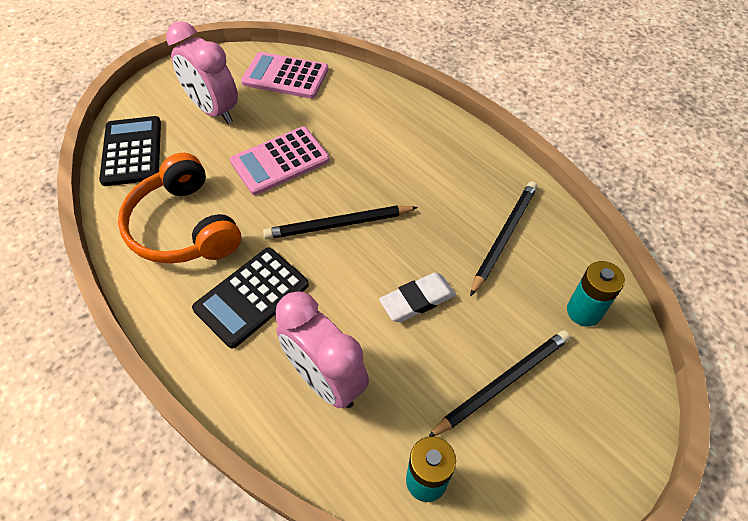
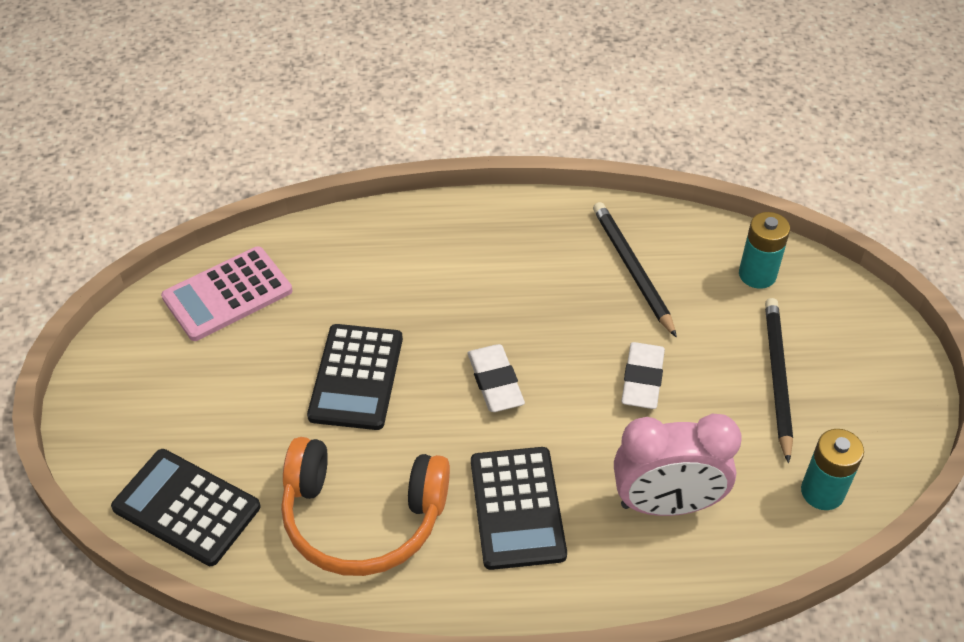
camera: 50 degrees left, 5 degrees down
pink clock [166,21,238,124] -> none
pink calculator [230,127,330,195] -> black calculator [307,324,403,430]
black pencil [263,206,418,239] -> white eraser [468,344,525,412]

